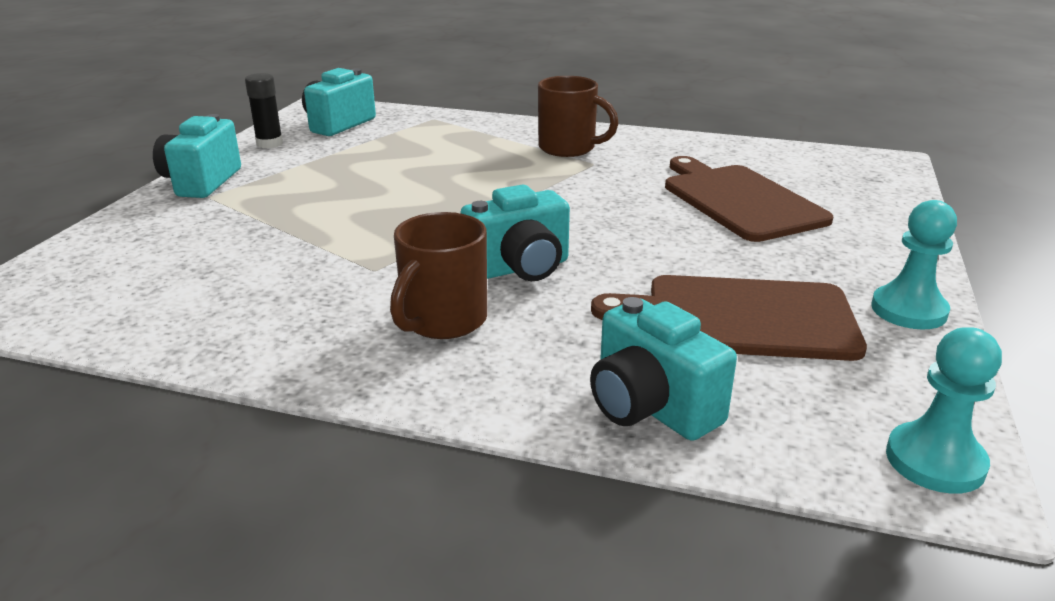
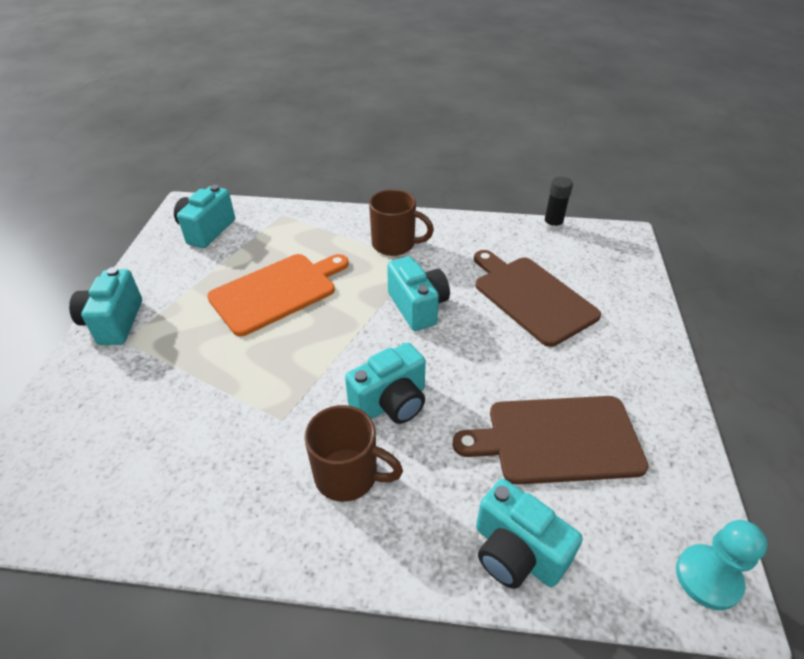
camera: 10 degrees left, 15 degrees up
black glue stick [245,73,283,148] -> black glue stick moved to [543,176,573,232]
brown mug [390,212,487,339] -> brown mug turned 90 degrees counterclockwise [304,405,403,502]
turquoise pawn [871,200,957,330] -> none
none -> orange cutting board [207,254,349,336]
none -> turquoise camera [387,256,450,331]

